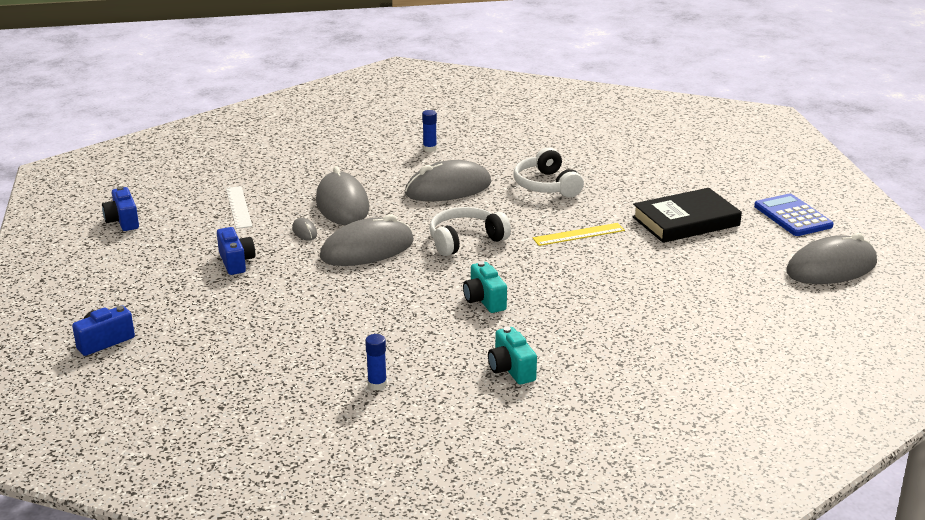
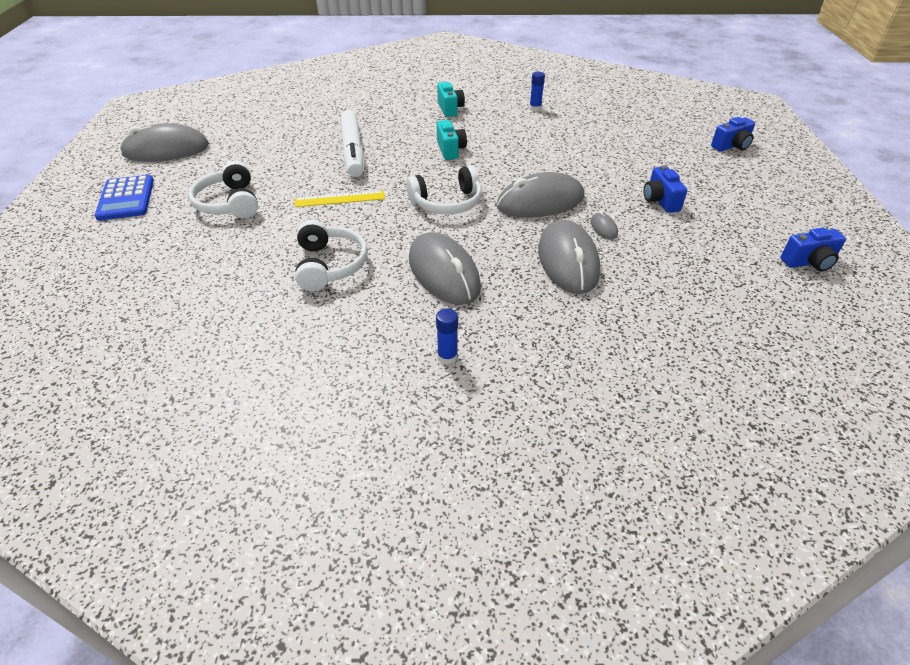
camera: 170 degrees left, 15 degrees up
blue camera [102,186,139,231] -> blue camera turned 90 degrees clockwise [780,228,846,272]
white ruler [226,186,253,229] -> none
grey mouse [405,160,492,201] -> grey mouse turned 75 degrees clockwise [409,232,481,305]
black book [632,188,742,243] -> white headphones [188,161,258,218]
none -> white marker [340,110,363,177]

